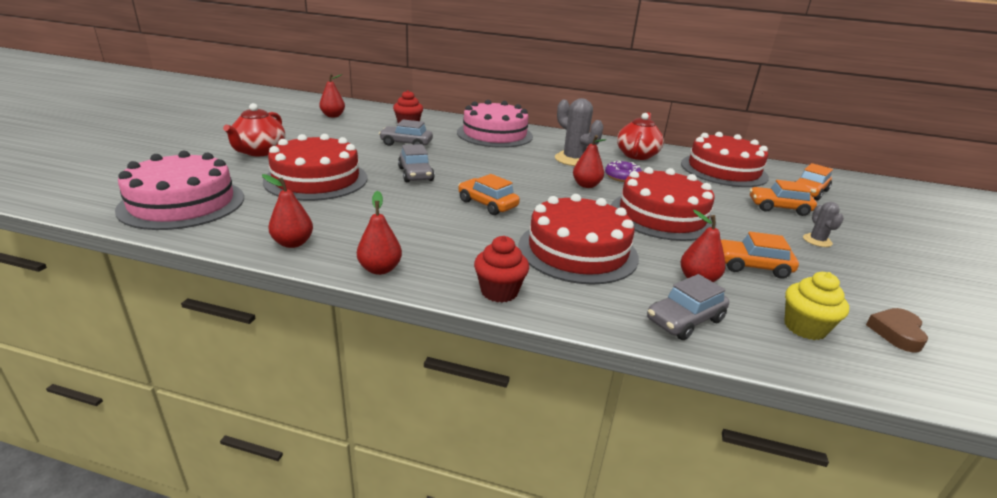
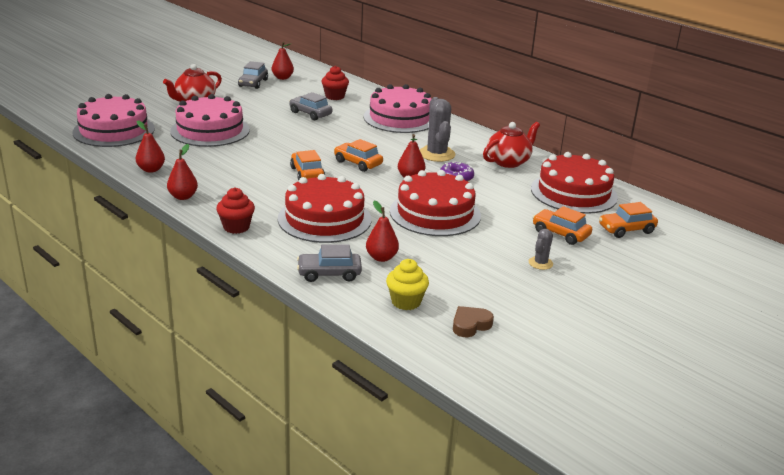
camera: 30 degrees right, 0 degrees up
red cake [263,134,368,201] -> pink cake [170,94,250,147]
grey car [398,144,435,182] -> grey car moved to [238,61,268,89]
orange car [721,231,799,279] -> orange car moved to [334,139,383,172]

